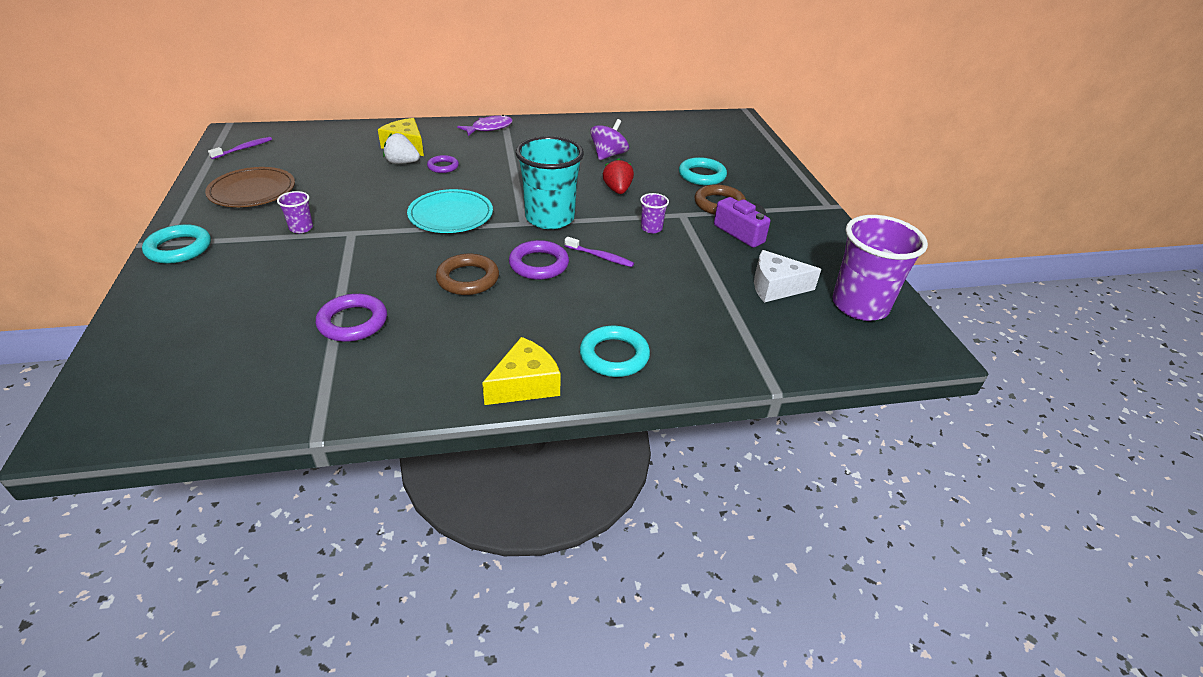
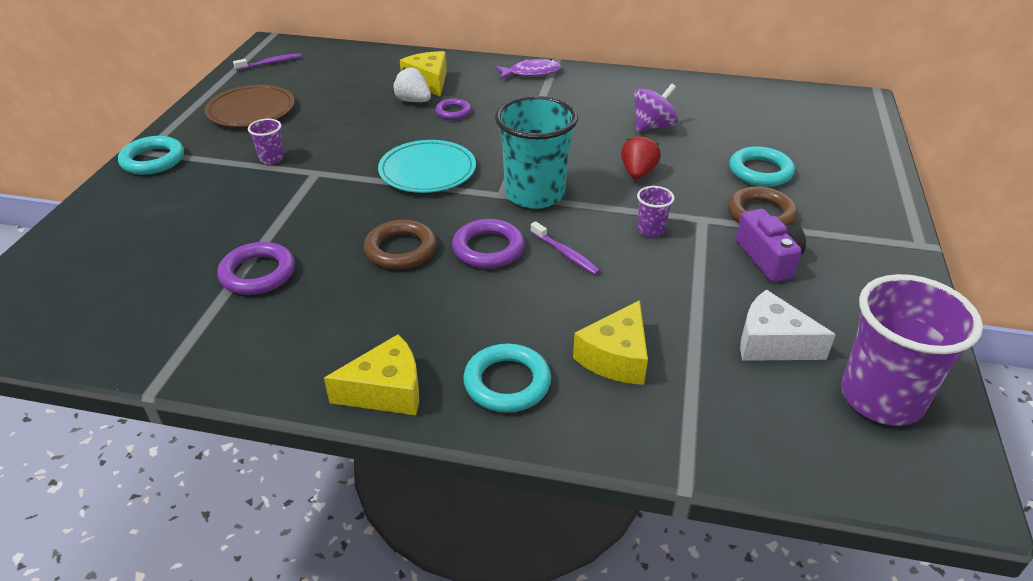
camera: 25 degrees right, 0 degrees up
none -> yellow cheese [573,300,648,385]

